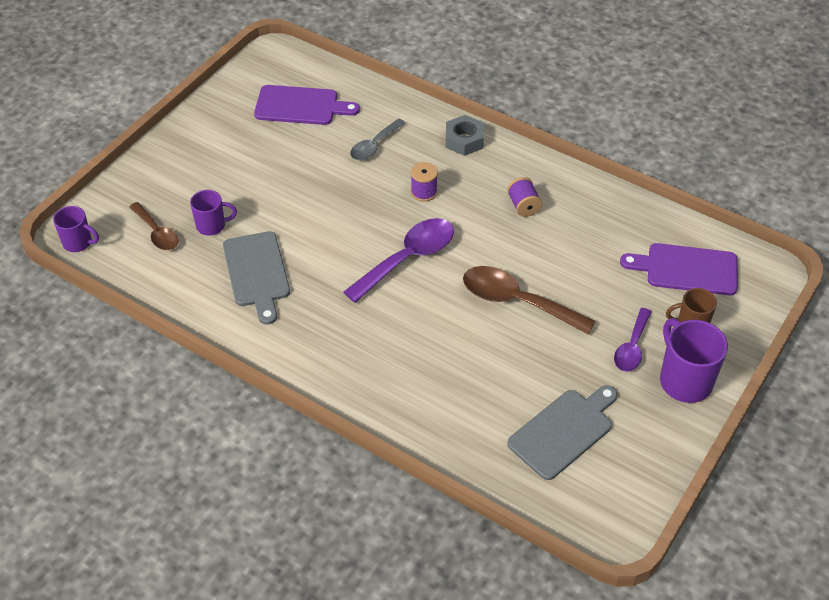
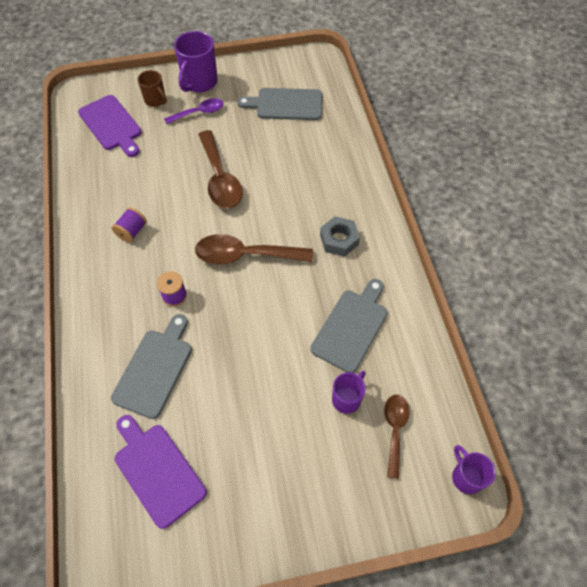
camera: 135 degrees left, 10 degrees up
purple mug [190,190,237,236] -> purple mug turned 90 degrees clockwise [332,371,366,414]
purple spoon [344,218,454,303] -> brown spoon [195,234,313,265]
grey spoon [350,119,405,160] -> grey cutting board [111,314,192,419]
grey nut [446,115,484,156] -> grey nut moved to [320,216,360,257]

